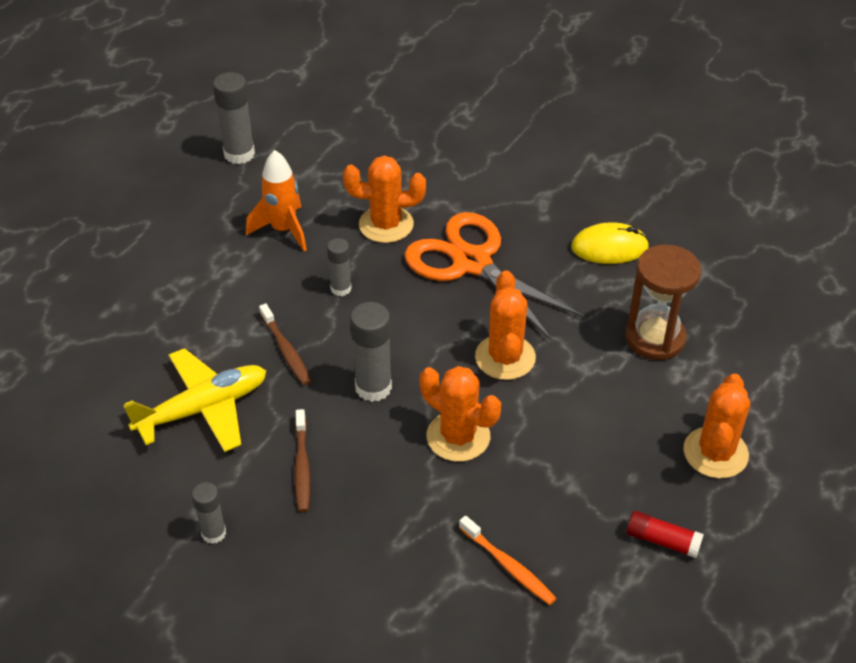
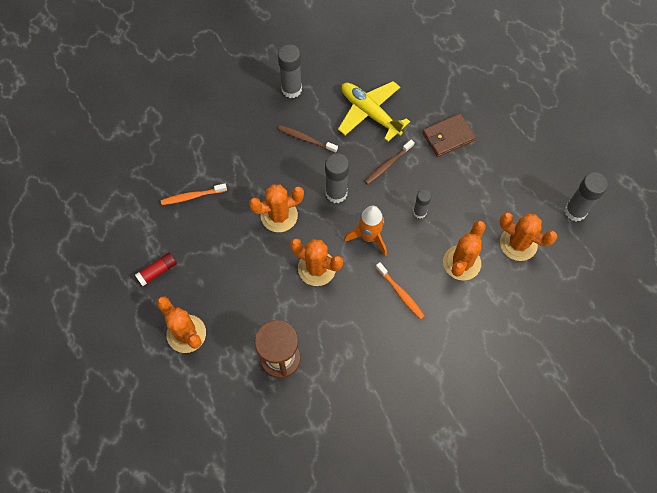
camera: 120 degrees right, 20 degrees up
yellow plane [123,348,266,452] -> yellow plane turned 135 degrees clockwise [338,81,410,142]
grey glue stick [192,482,226,544] -> grey glue stick [278,44,302,98], size x1.64
orange rocket [246,150,307,251] -> orange rocket moved to [344,206,387,256]
brown toothbrush [259,303,311,385] -> brown toothbrush turned 45 degrees counterclockwise [364,140,415,185]
orange scissors [404,212,585,341] -> orange toothbrush [376,262,425,320]
yellow mouse [571,222,649,264] -> none
none -> brown wallet [422,113,476,157]
none -> orange cactus [499,212,557,261]

